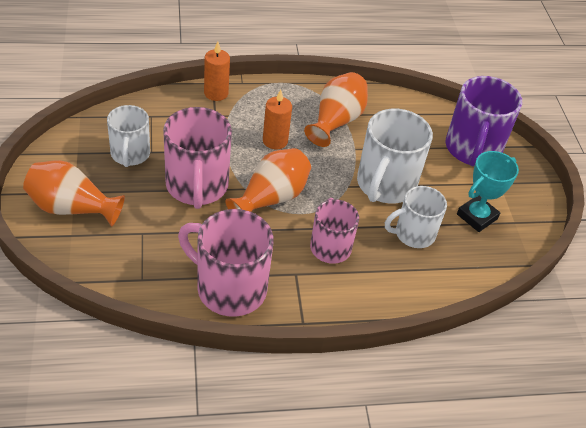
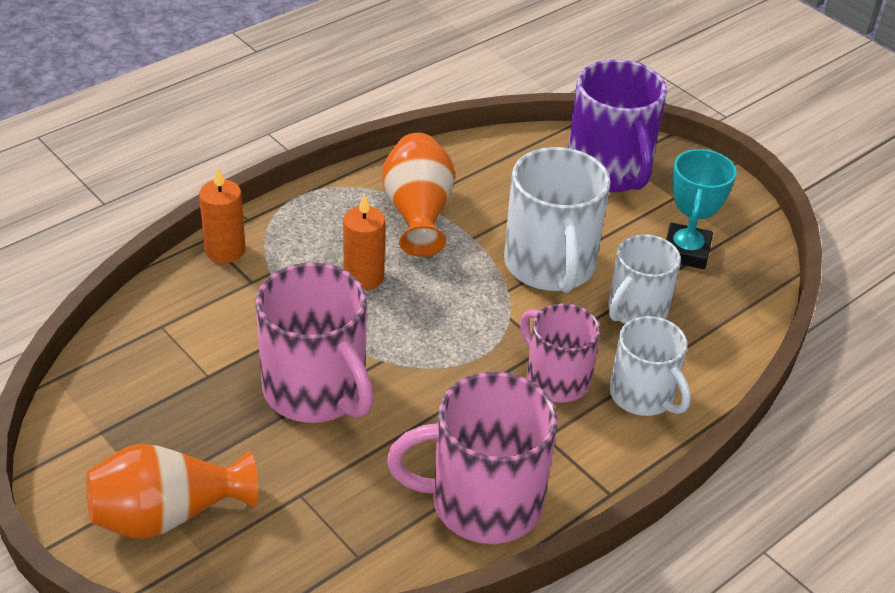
camera: 30 degrees left, 5 degrees down
white mug [107,105,150,167] -> white mug moved to [610,316,691,416]
orange vase [225,148,311,212] -> none

